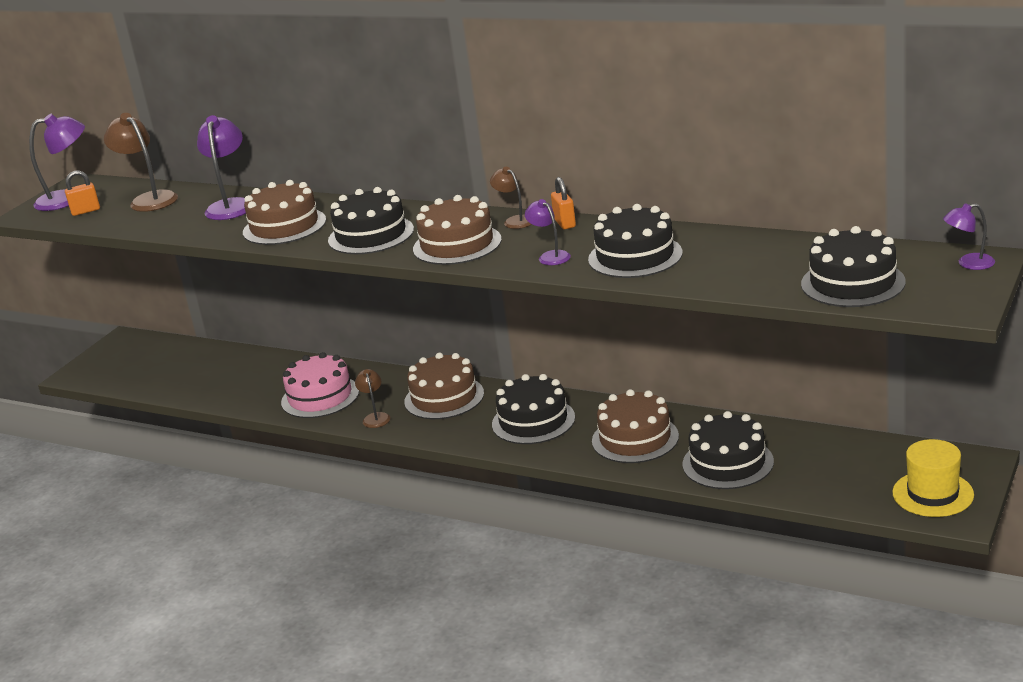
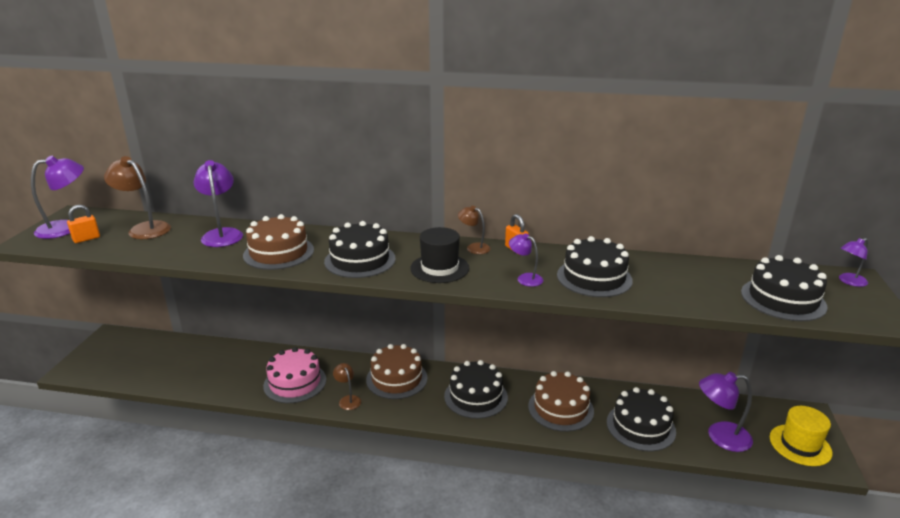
camera: 20 degrees left, 0 degrees up
brown cake [413,195,502,265] -> black hat [410,227,469,283]
none -> purple lamp [699,372,753,452]

